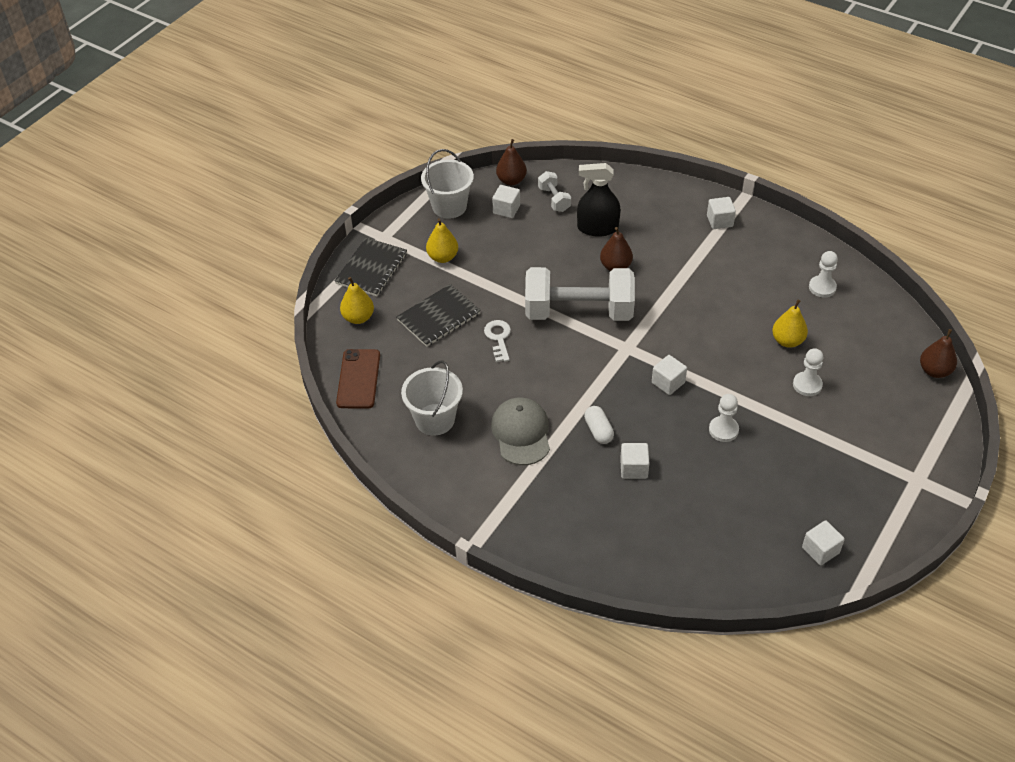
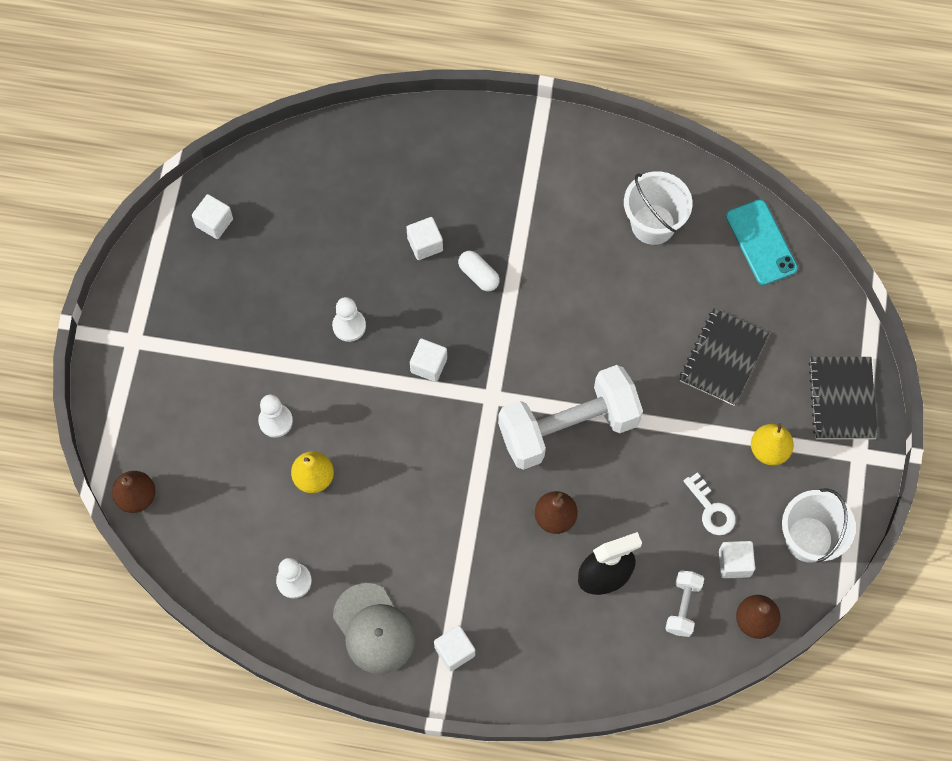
camera: 155 degrees right, 20 degrees up
brown phone [336,349,380,409] -> turquoise phone [726,199,798,285]
yellow pear [340,277,374,324] -> none
white key [484,320,511,362] -> white key moved to [684,472,736,535]
grey cap [491,397,550,465] -> grey cap moved to [333,583,415,674]
white dumbbell [538,171,571,212] -> white dumbbell turned 60 degrees clockwise [665,571,704,637]

